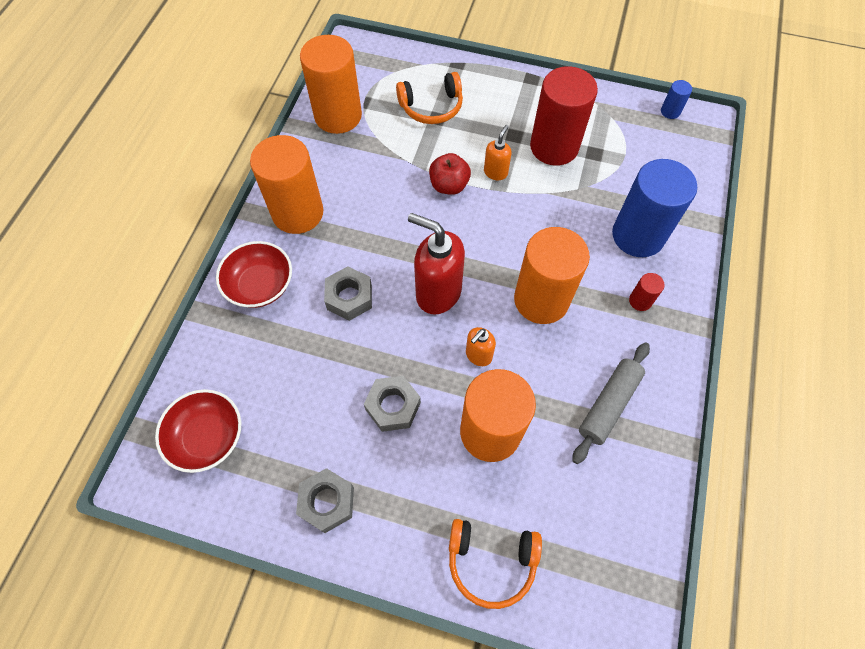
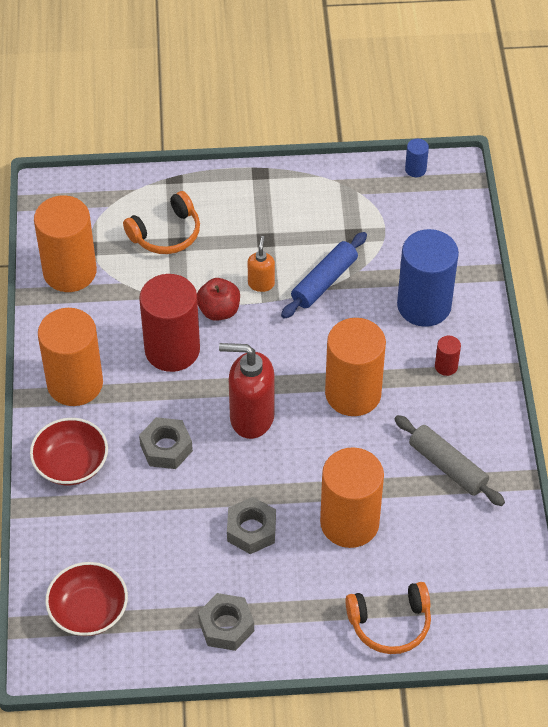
camera: 20 degrees left, 10 degrees down
orange soap dispenser [466,327,496,366] -> none
red cylinder [530,66,598,166] -> red cylinder moved to [139,274,200,372]
grey rolling pin [572,342,650,464] -> grey rolling pin turned 60 degrees counterclockwise [395,415,505,506]
none -> blue rolling pin [281,232,367,319]

